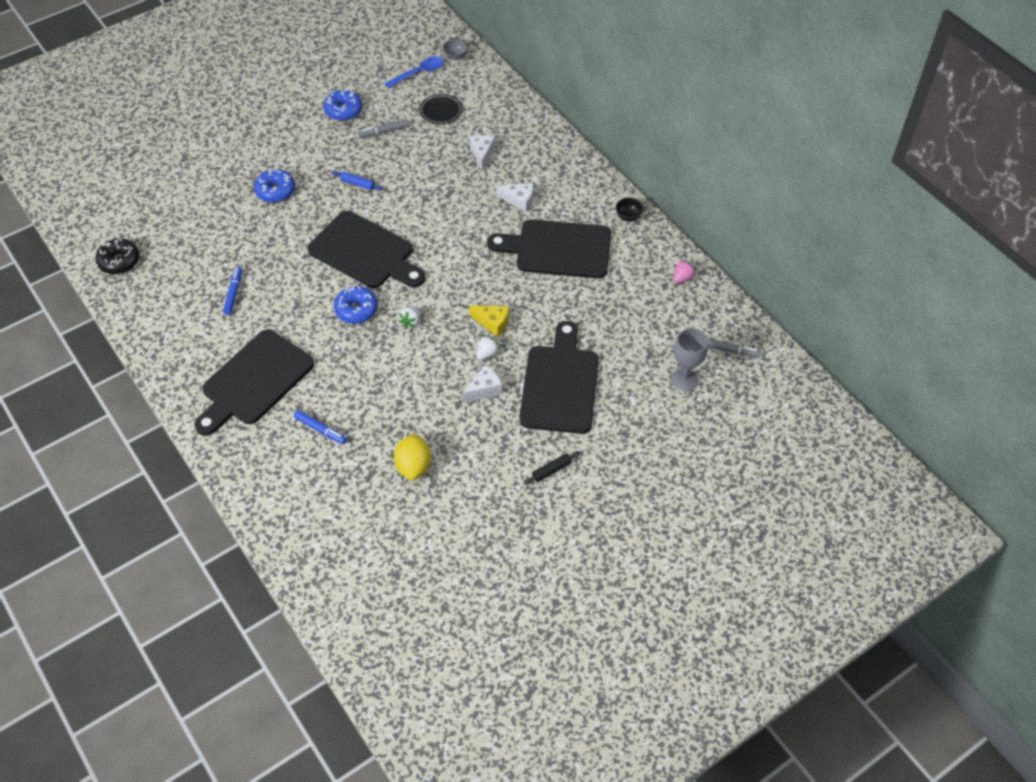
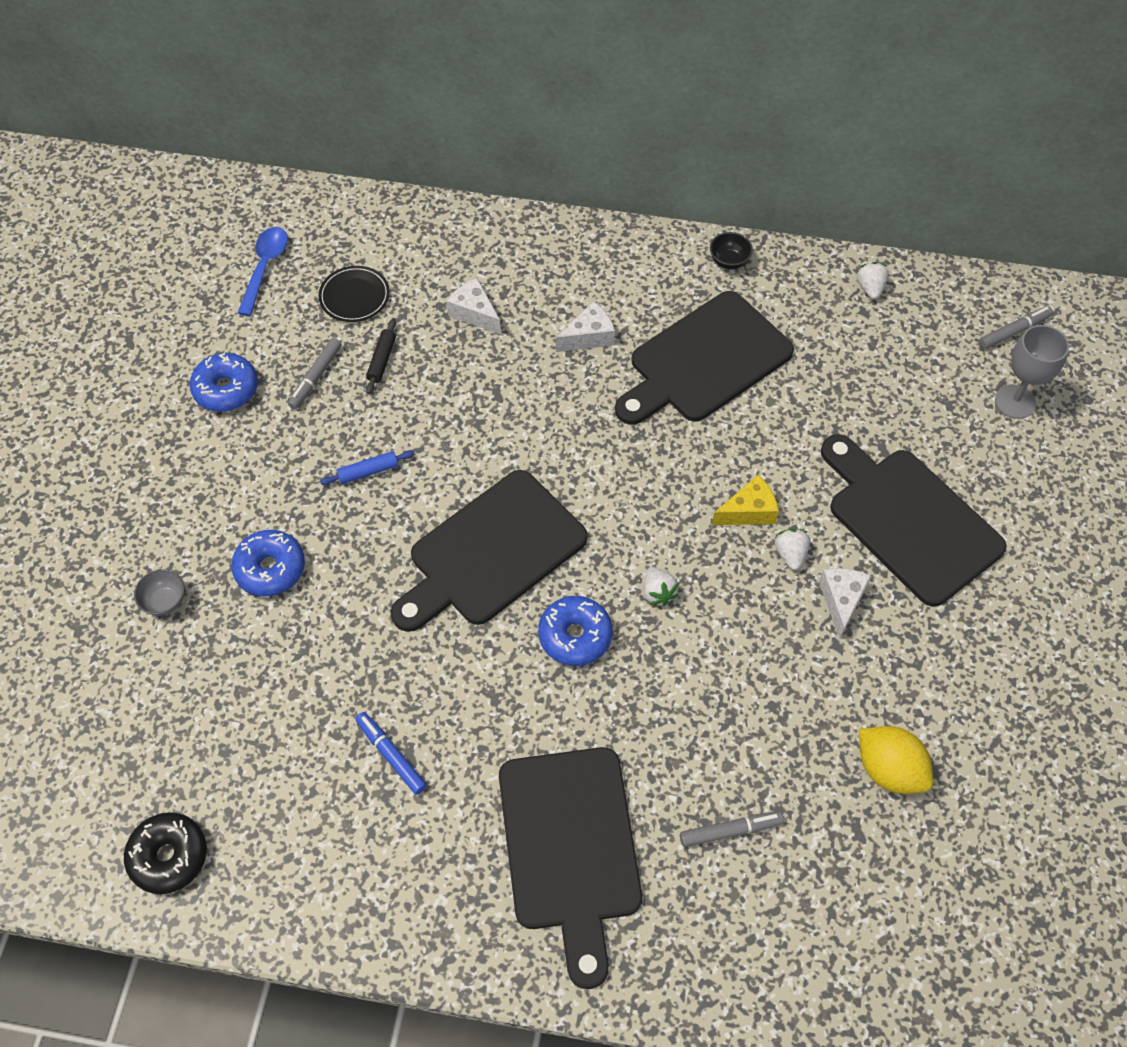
camera: 45 degrees left, 5 degrees up
blue marker [294,410,347,444] -> grey marker [680,811,784,847]
black cutting board [308,211,425,288] -> black cutting board turned 150 degrees clockwise [391,470,588,632]
grey bowl [443,39,468,60] -> grey bowl moved to [134,569,185,616]
black rolling pin [523,451,580,485] -> black rolling pin moved to [366,319,396,394]
pink strawberry [673,260,696,283] -> white strawberry [857,262,889,299]

